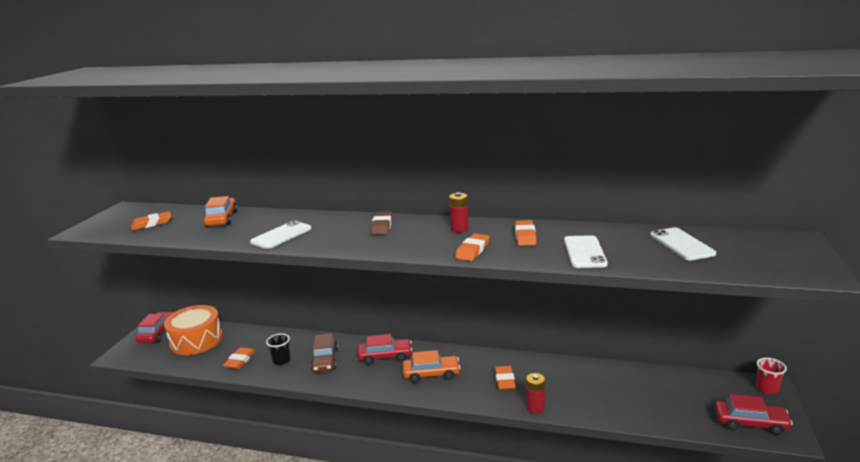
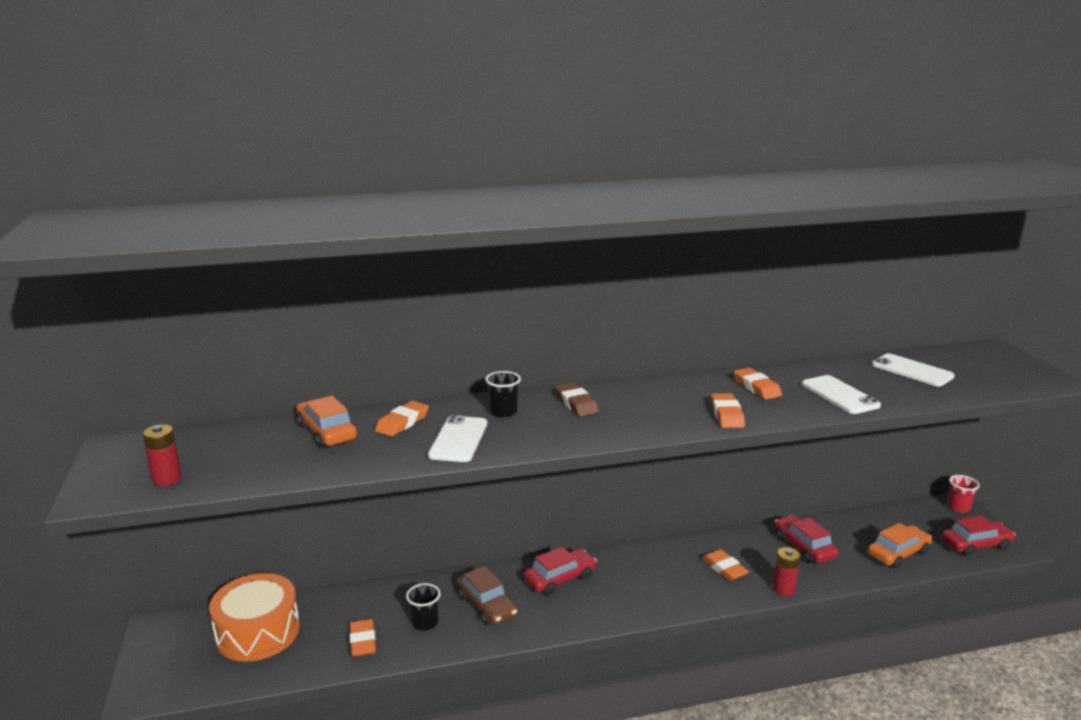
camera: 30 degrees left, 0 degrees up
orange eraser [131,211,172,231] -> orange eraser moved to [375,401,429,437]
red car [135,312,173,343] -> red car moved to [774,515,838,563]
orange car [403,350,461,383] -> orange car moved to [868,523,932,568]
red battery [449,192,469,233] -> red battery moved to [142,424,182,486]
none -> black cup [485,371,521,417]

